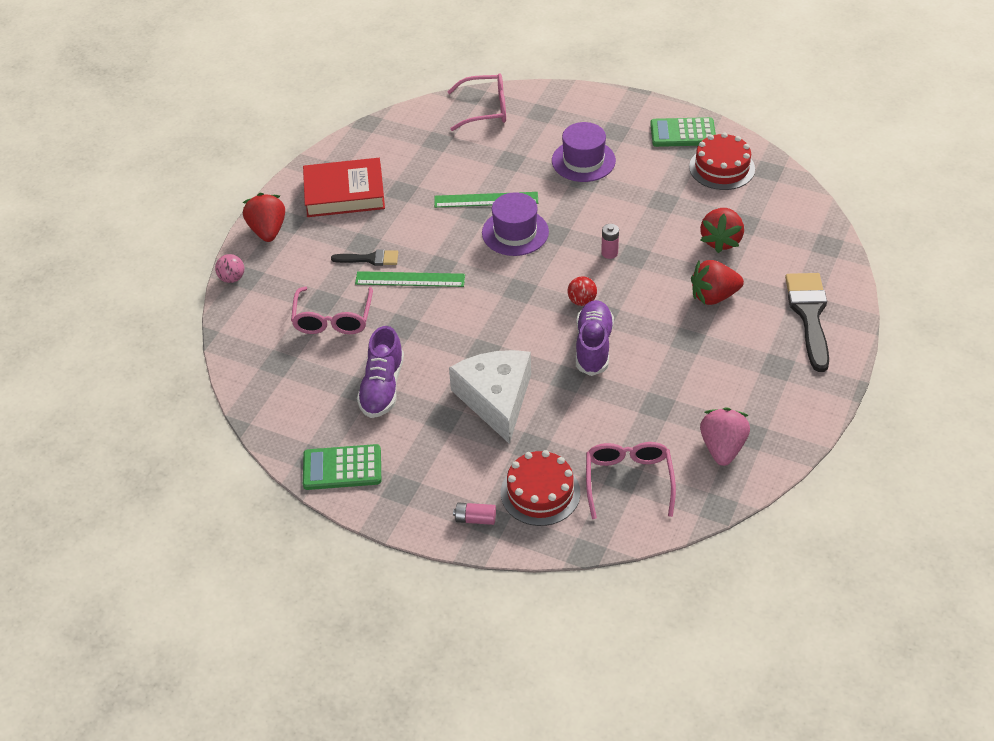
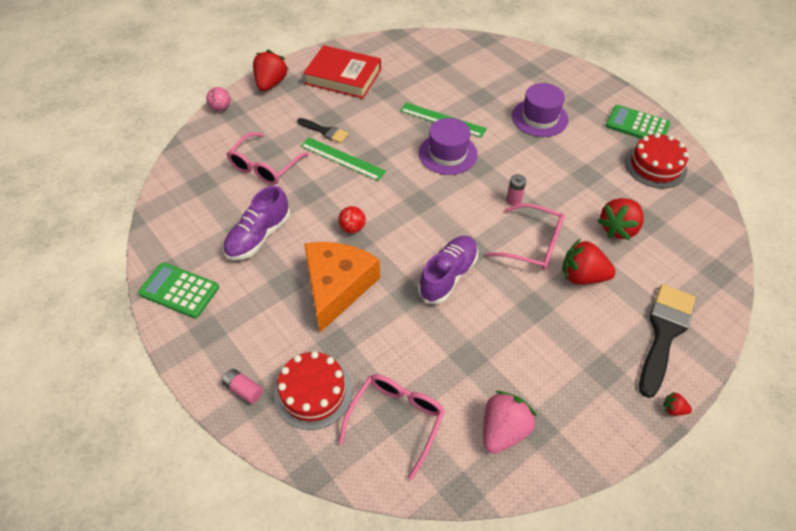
camera: 25 degrees right, 5 degrees up
pink glasses [447,73,506,131] -> pink glasses moved to [486,203,565,270]
white cheese [449,350,531,444] -> orange cheese [304,242,380,332]
red ball [568,276,597,306] -> red ball moved to [338,206,366,234]
none -> red strawberry [663,391,692,416]

